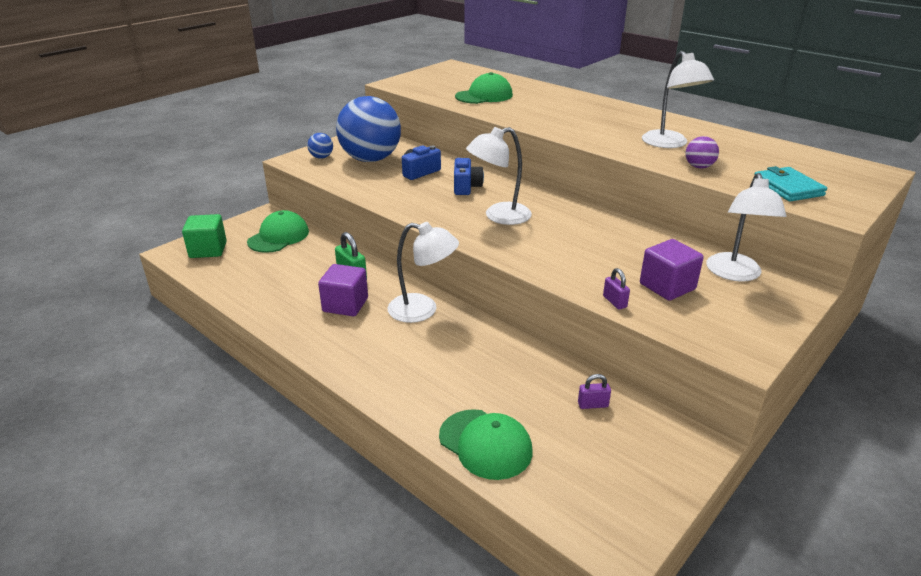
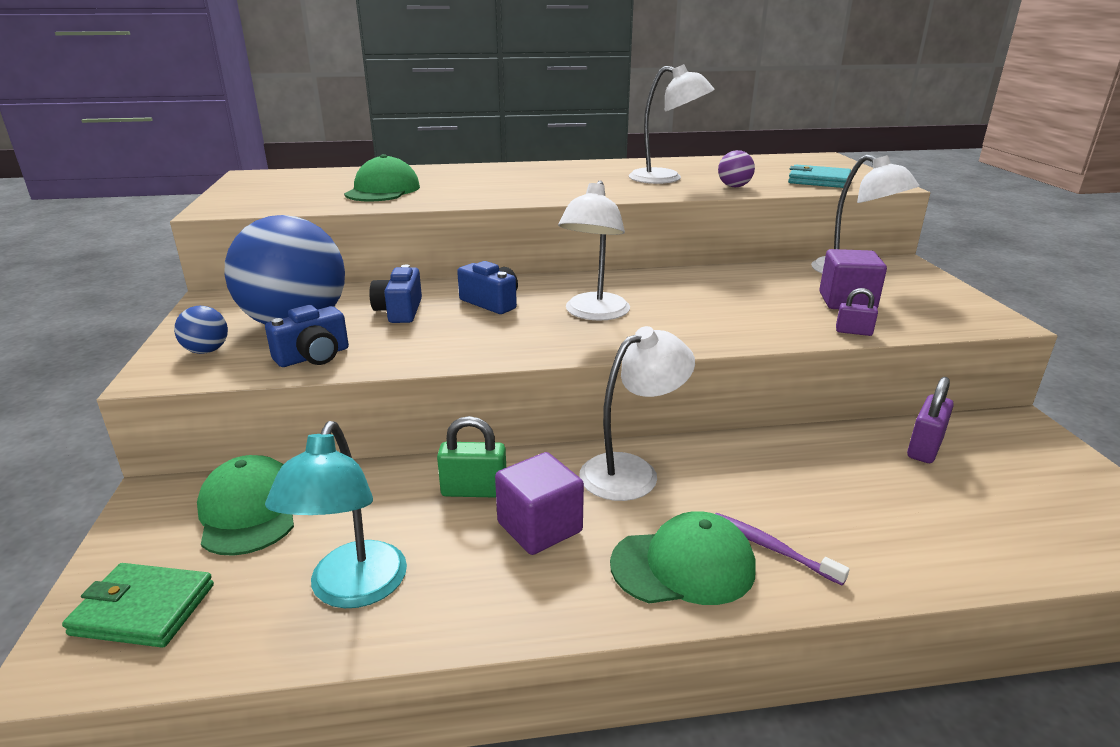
camera: 50 degrees left, 5 degrees down
green cube [182,214,227,258] -> green wallet [62,563,214,648]
green cap [439,409,532,480] -> green cap moved to [610,511,756,605]
purple padlock [578,374,611,409] -> purple padlock [907,377,954,463], size x1.61
none -> blue camera [265,305,349,367]
none -> turquoise lamp [265,421,407,608]
none -> purple toothbrush [715,513,850,585]

